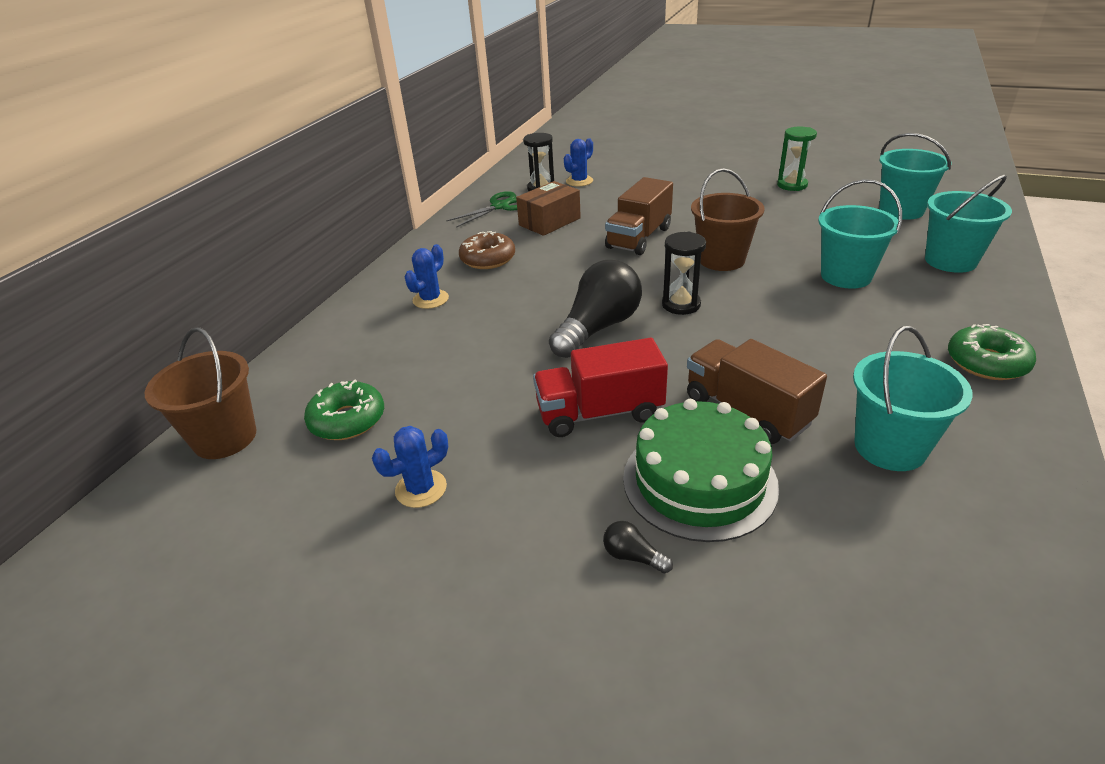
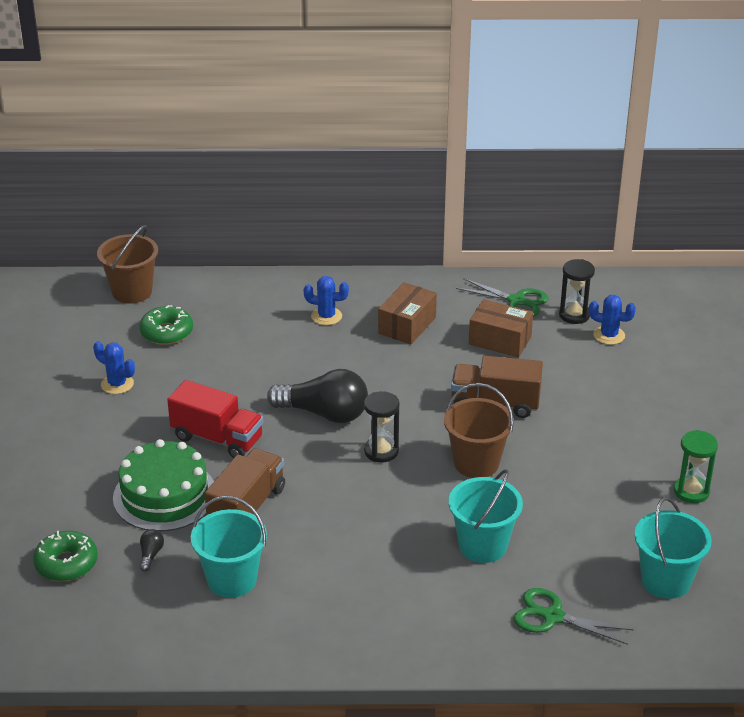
camera: 65 degrees right, 0 degrees up
brown donut [459,231,515,269] -> brown box [378,282,437,344]
red truck [533,338,668,437] -> red truck turned 150 degrees clockwise [167,380,263,458]
black light bulb [603,521,673,574] -> black light bulb moved to [140,529,164,572]
turquoise bucket [925,175,1012,273] -> green scissors [513,588,633,645]
green donut [948,324,1036,380] -> green donut moved to [33,531,98,581]

